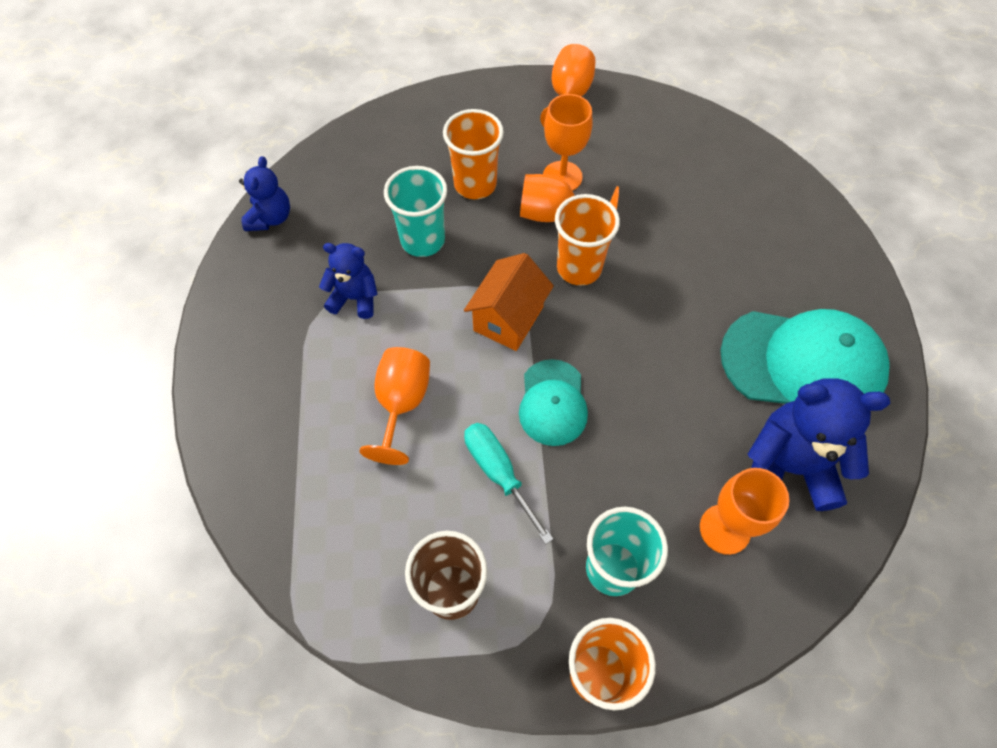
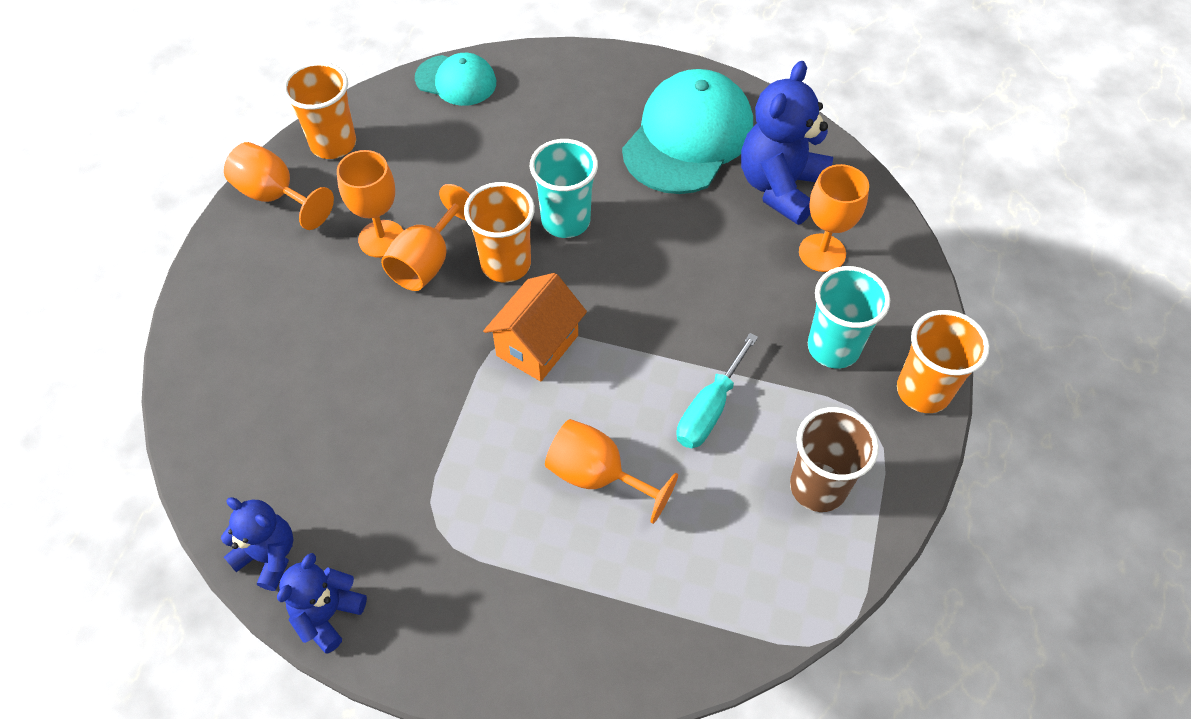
camera: 70 degrees left, 5 degrees down
blue teddy bear [319,243,378,319] -> blue teddy bear moved to [277,553,367,654]
turquoise cup [384,166,447,257] -> turquoise cup moved to [530,139,598,238]
orange cup [443,109,504,199] -> orange cup moved to [283,62,356,159]
orange house [464,253,554,351] -> orange house turned 75 degrees clockwise [483,273,587,381]
turquoise screwdriver [464,423,553,544] -> turquoise screwdriver turned 45 degrees counterclockwise [676,333,758,448]
turquoise cap [519,359,588,446] -> turquoise cap moved to [415,53,496,106]

